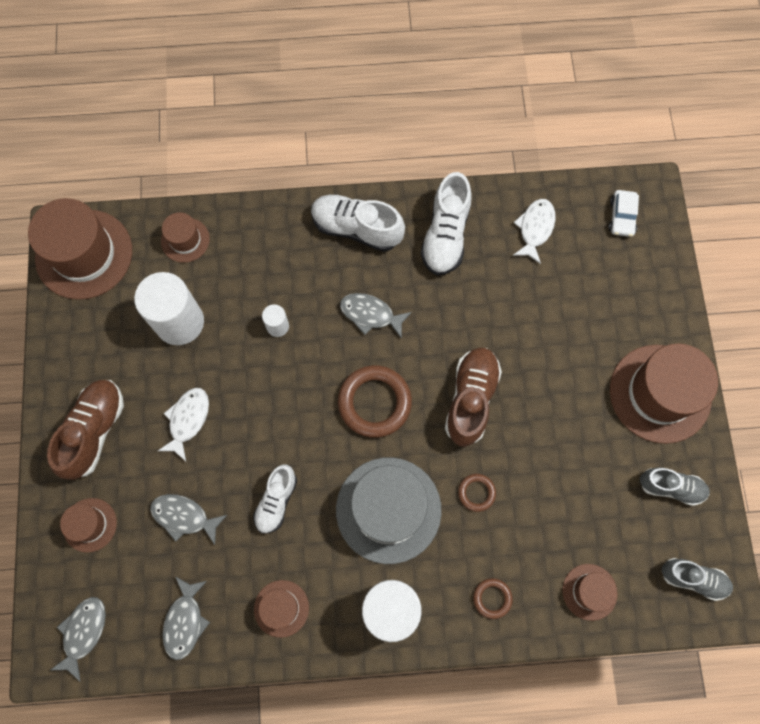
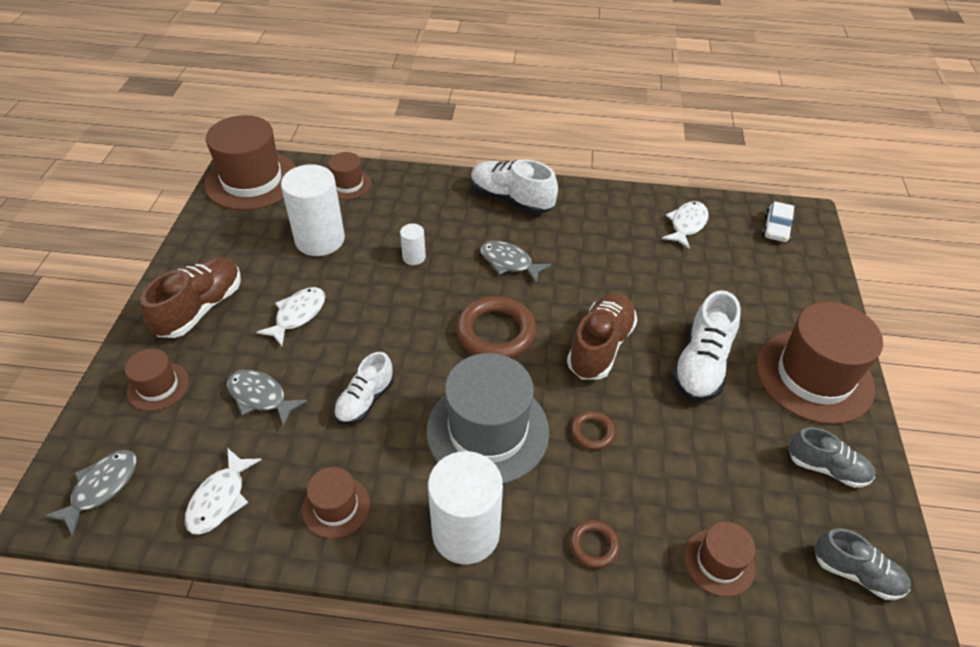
camera: 10 degrees right, 25 degrees down
grey fish [162,576,210,660] -> white fish [185,449,262,535]
white shoe [420,172,472,275] -> white shoe moved to [672,290,741,402]

